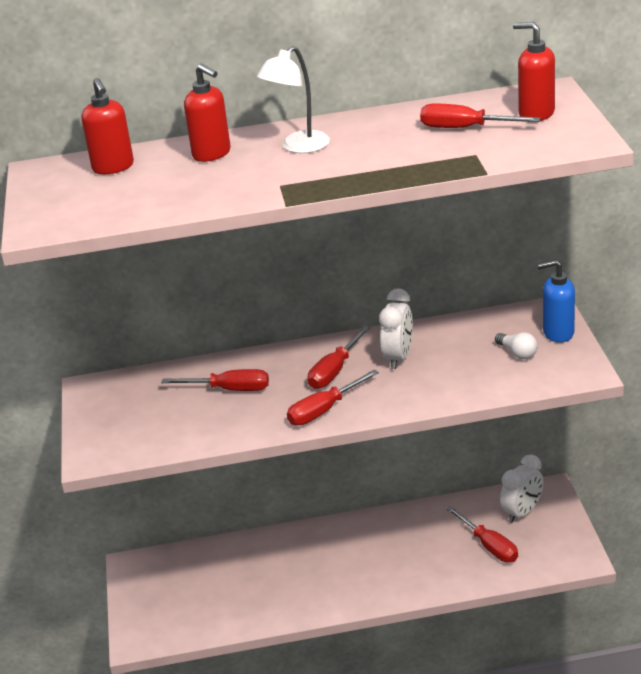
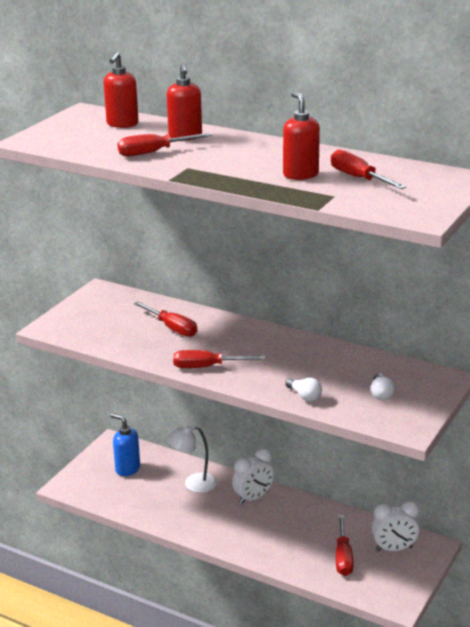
camera: 35 degrees right, 5 degrees down
white lamp [257,46,330,153] -> white lamp moved to [167,425,217,493]
red screwdriver [308,326,370,389] -> red screwdriver moved to [117,133,212,156]
white clock [379,288,413,369] -> white clock moved to [232,449,274,504]
red soap dispenser [513,22,555,121] -> red soap dispenser moved to [283,91,320,180]
blue soap dispenser [537,259,575,343] -> blue soap dispenser moved to [111,413,140,476]
none -> white light bulb [285,378,322,402]

